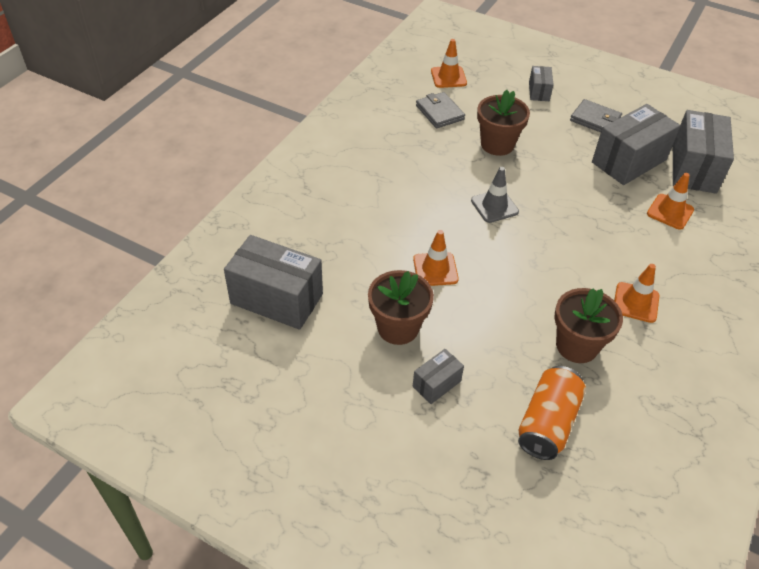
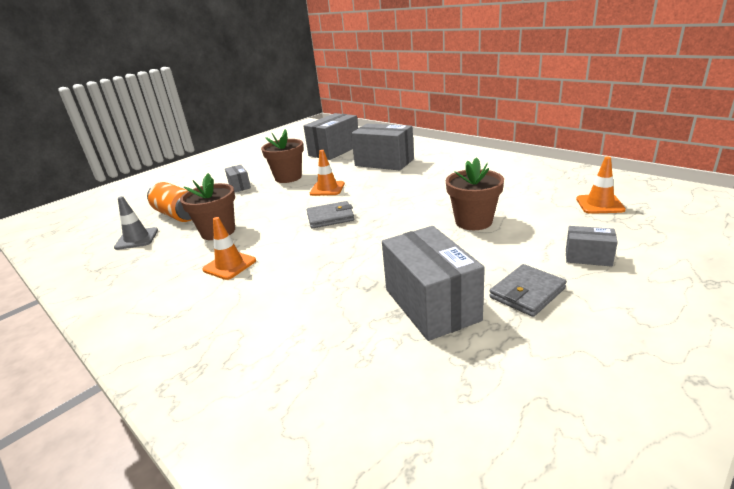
camera: 110 degrees right, 20 degrees down
grey wallet [416,92,465,128] -> grey wallet moved to [307,201,354,229]
grey traffic cone [471,167,519,223] -> grey traffic cone moved to [114,196,158,250]
orange traffic cone [647,173,694,230] -> none
grey box [673,110,734,194] -> grey box moved to [351,123,414,170]

